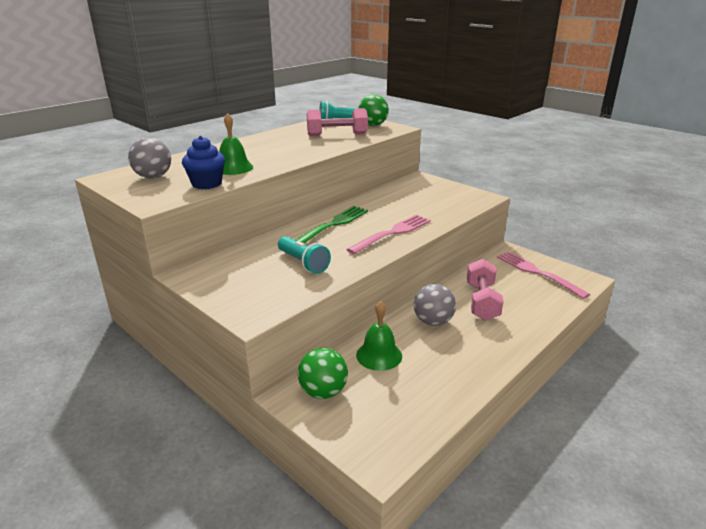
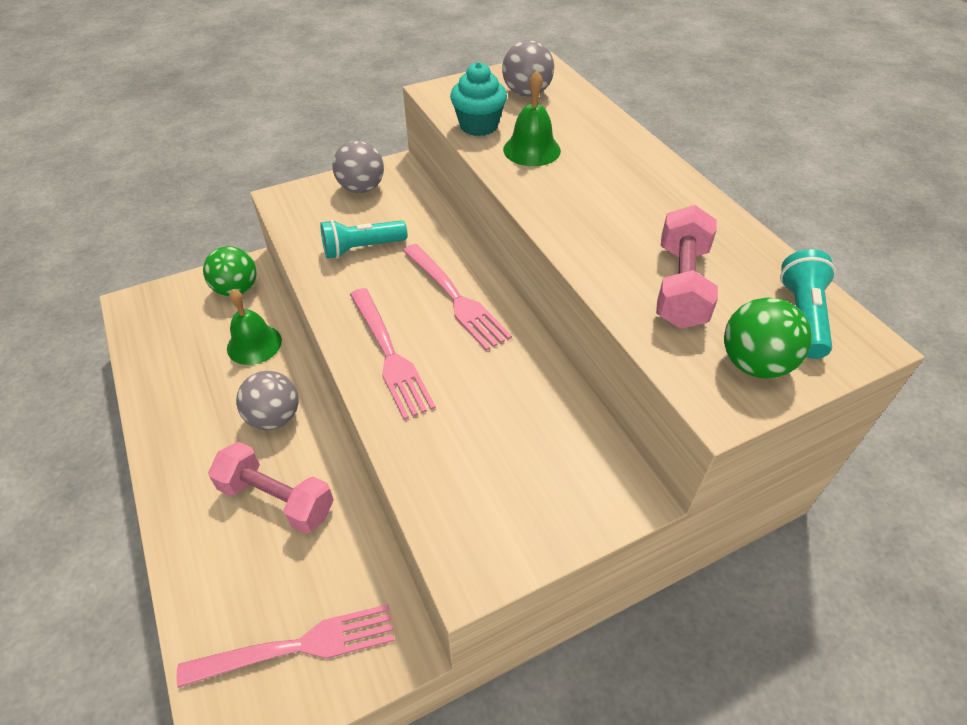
camera: 110 degrees right, 20 degrees up
blue cupcake [182,136,225,189] -> turquoise cupcake [450,62,507,136]
green fork [296,206,368,244] -> pink fork [403,244,512,351]
none -> grey ball [332,140,384,193]

